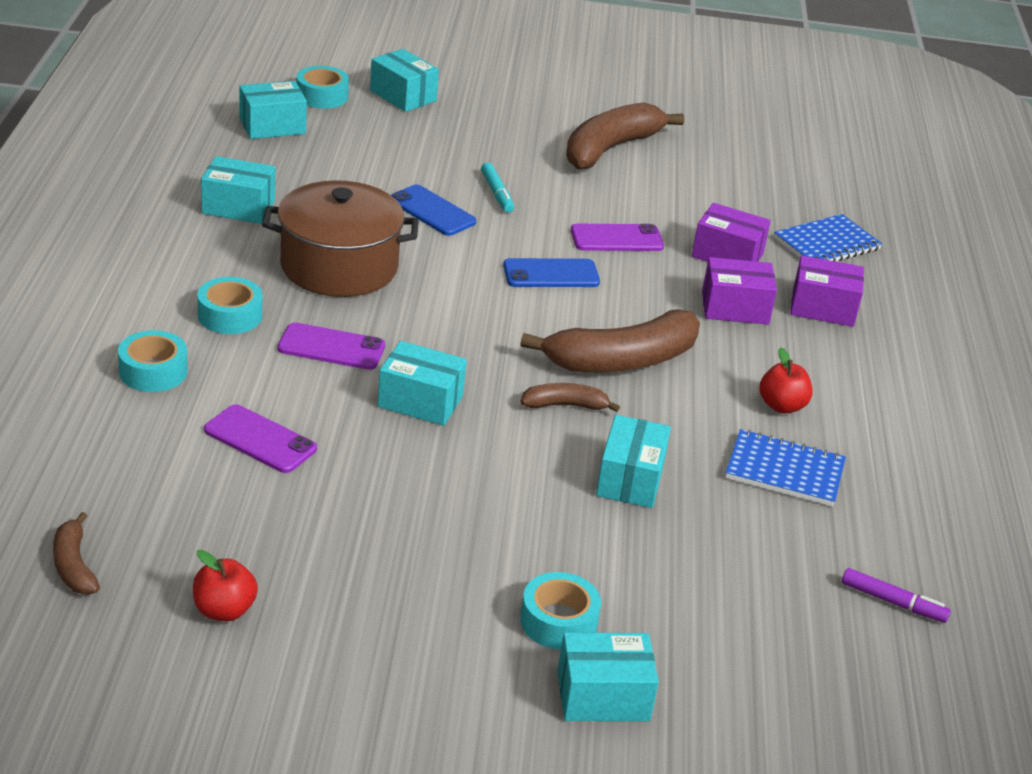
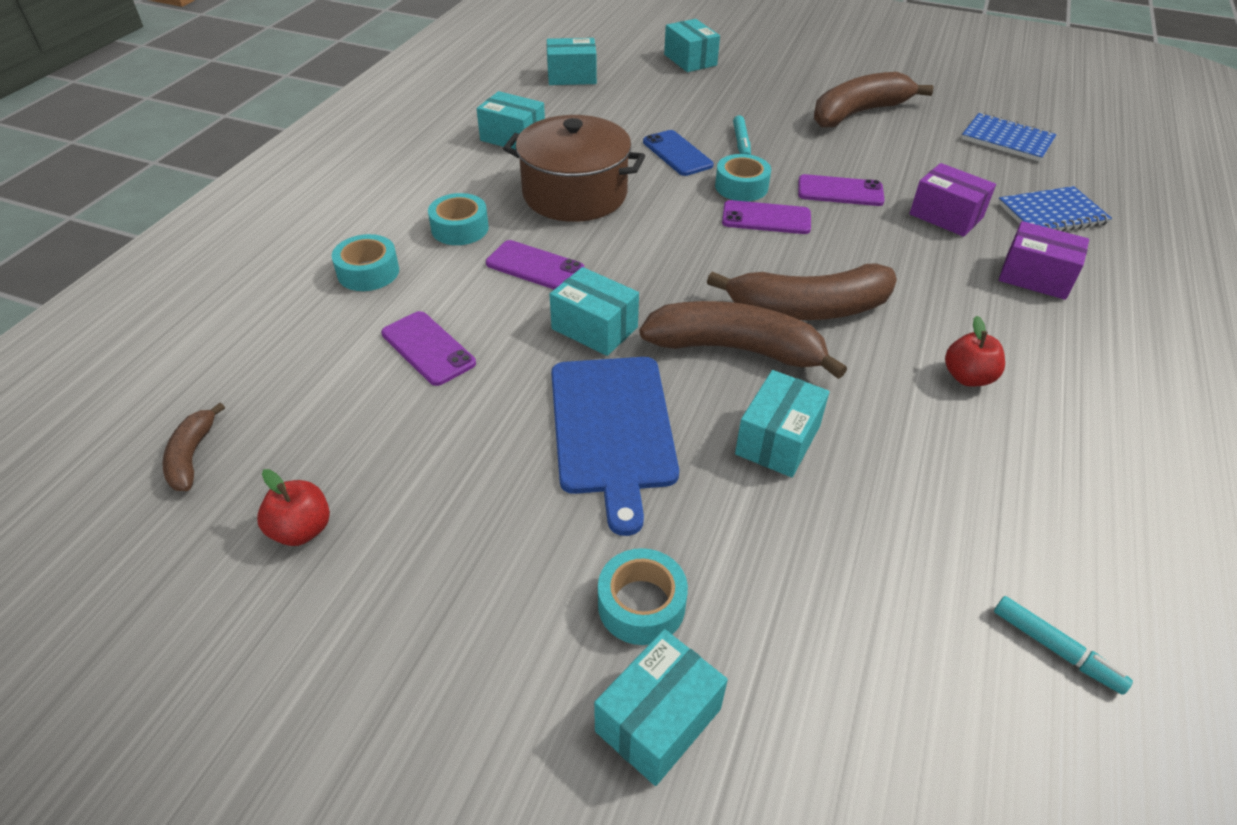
camera: 20 degrees right, 10 degrees up
turquoise tape [297,66,349,109] -> turquoise tape moved to [715,154,771,201]
blue phone [503,258,600,287] -> purple phone [722,200,811,234]
brown banana [520,383,620,412] -> brown banana [639,301,847,379], size x2.02
turquoise box [557,632,659,721] -> turquoise box turned 60 degrees counterclockwise [594,629,728,786]
purple box [702,257,777,324] -> none
blue notebook [725,429,846,506] -> blue notebook moved to [961,113,1057,162]
purple marker [842,568,951,623] -> turquoise marker [994,596,1133,695]
none -> blue cutting board [551,357,679,536]

